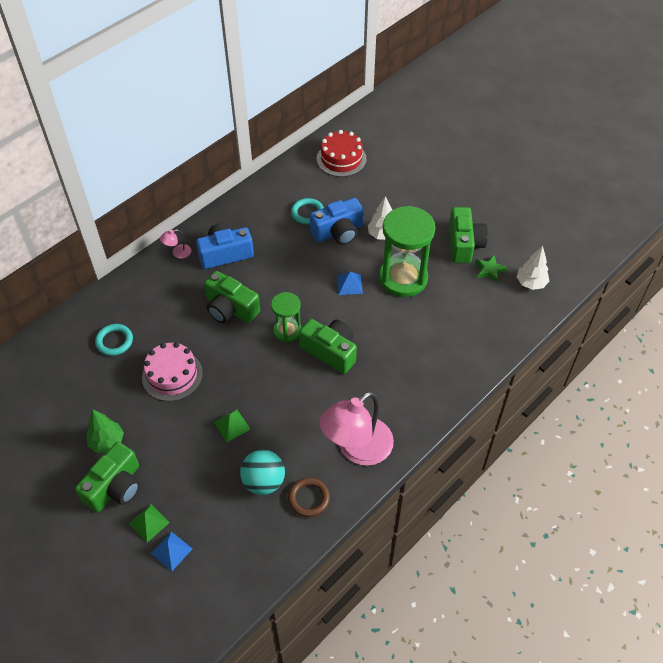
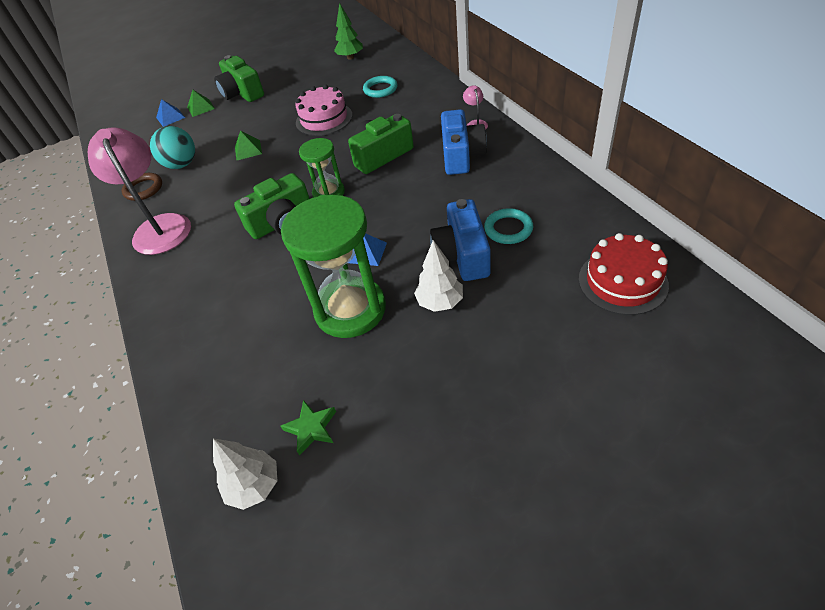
camera: 115 degrees right, 5 degrees down
green tree [86,410,124,453] -> green tree moved to [334,3,363,60]
green camera [449,207,488,263] -> none

